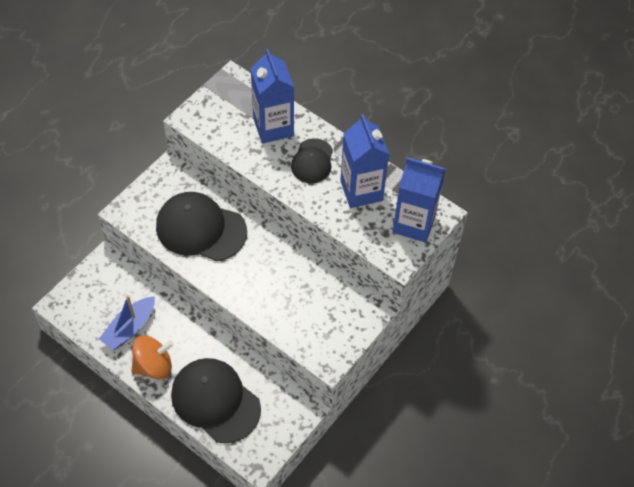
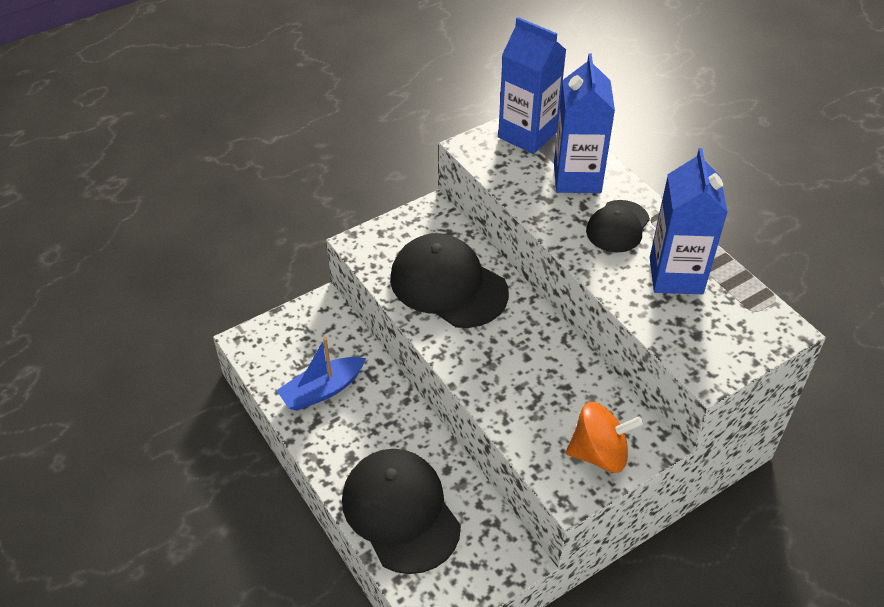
camera: 20 degrees right, 10 degrees down
orange spinning top [131,336,174,380] -> orange spinning top moved to [566,402,643,473]
blue carton [393,157,446,243] -> blue carton moved to [498,17,566,154]

